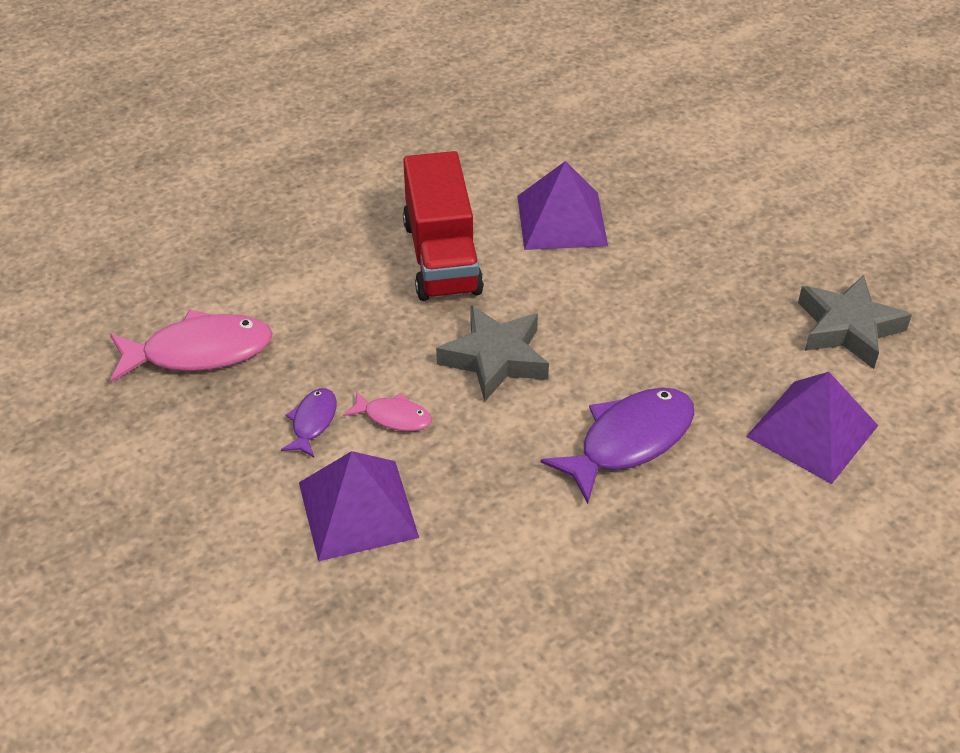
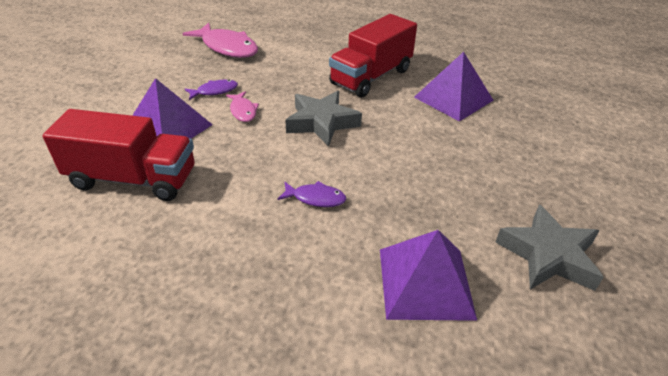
camera: 50 degrees right, 5 degrees down
purple fish [541,388,694,504] -> purple fish [277,181,346,207], size x0.52
none -> red truck [42,109,195,201]

